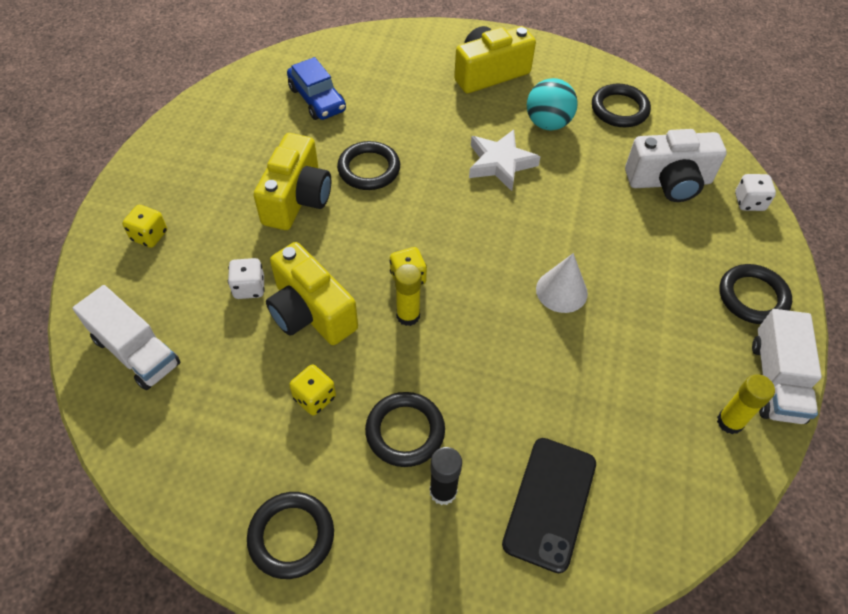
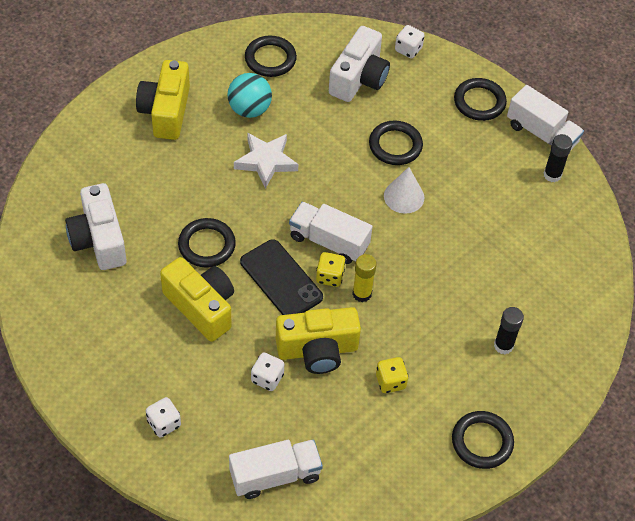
camera: 60 degrees left, 0 degrees up
yellow dice [122,205,167,248] -> white dice [146,397,181,438]
blue car [287,57,346,120] -> white camera [65,183,127,270]
black ring [365,392,445,467] -> black ring moved to [369,121,423,165]
black phone [502,438,596,573] -> black phone moved to [240,239,323,315]
yellow glue stick [717,374,775,434] -> black glue stick [544,134,573,182]
none -> white truck [289,202,373,264]

